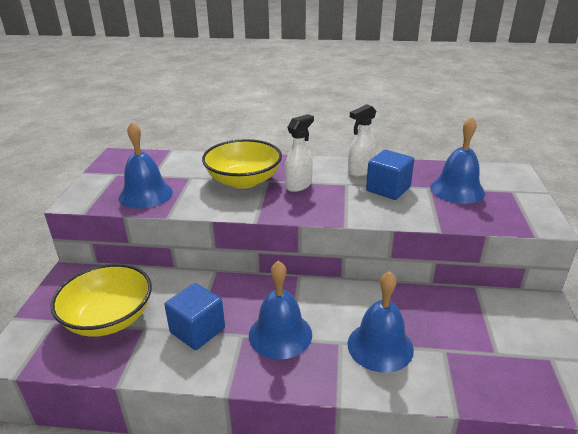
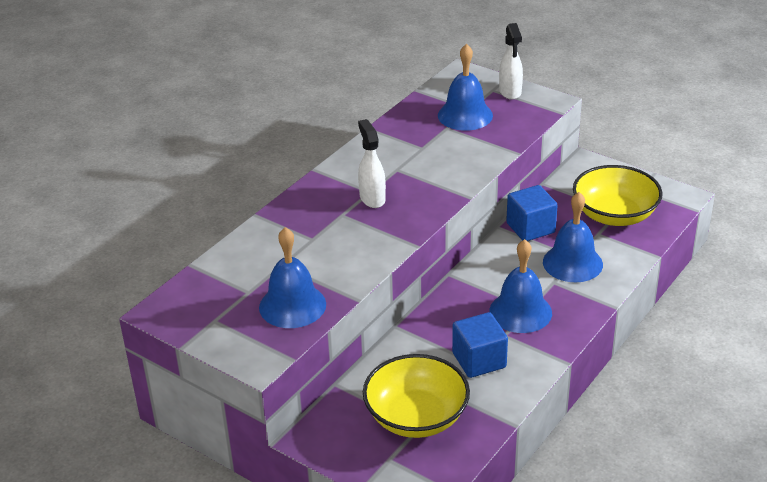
camera: 60 degrees left, 5 degrees up
yellow bowl [202,139,282,189] -> yellow bowl moved to [573,165,662,226]
white spray bottle [348,104,376,176] -> white spray bottle moved to [499,23,523,100]
blue cube [366,150,414,200] -> blue cube moved to [506,185,558,241]

